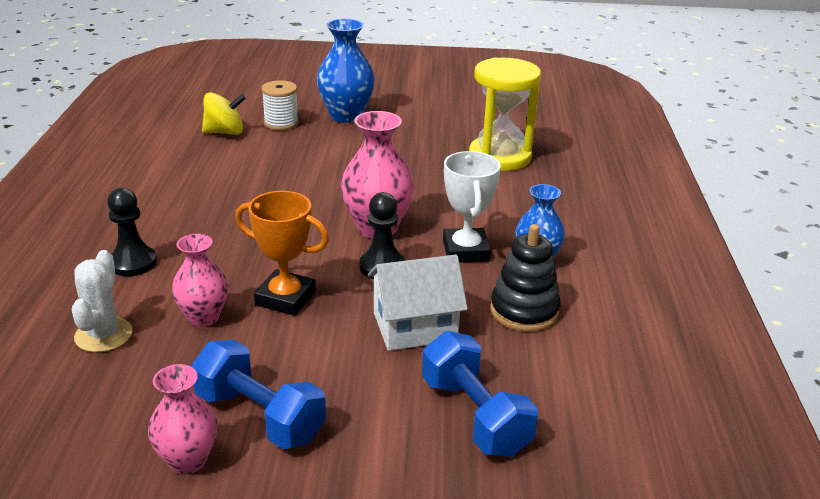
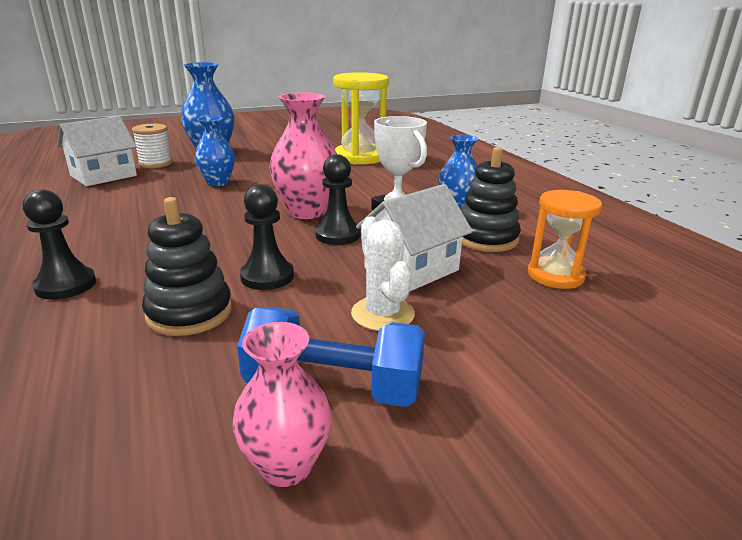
camera: 25 degrees left, 5 degrees down
white cactus [72,250,133,352] -> white cactus moved to [351,216,415,331]
pink vase [172,234,228,327] -> black stacking toy [142,197,232,336]
yellow spinning top [202,92,246,135] -> white house [57,116,137,186]
orange trophy [235,191,329,316] -> black pawn [240,184,294,290]
blue dumbbell [422,331,538,457] -> none
none -> blue vase [195,116,235,186]
none -> orange hourglass [528,190,602,289]

